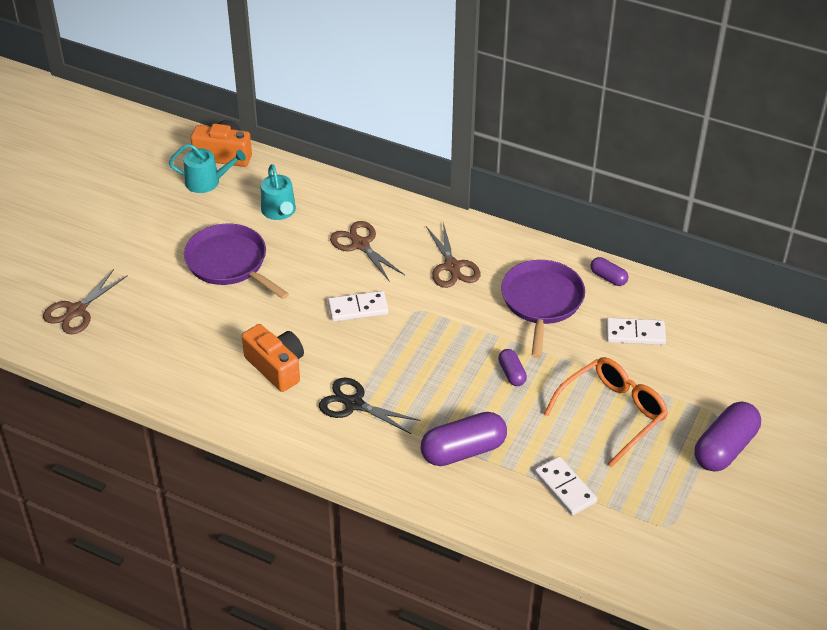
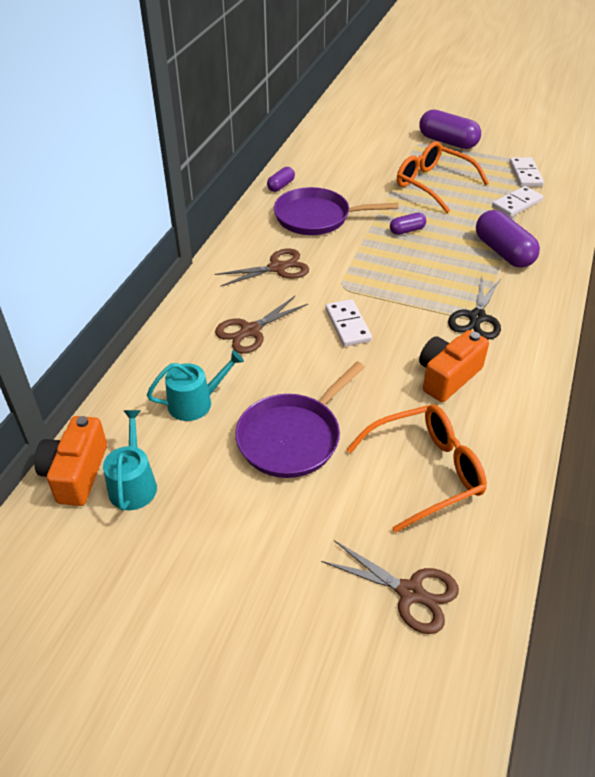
camera: 95 degrees left, 0 degrees up
white domino [606,318,666,345] -> white domino moved to [509,157,544,187]
none -> orange glasses [346,405,487,533]

